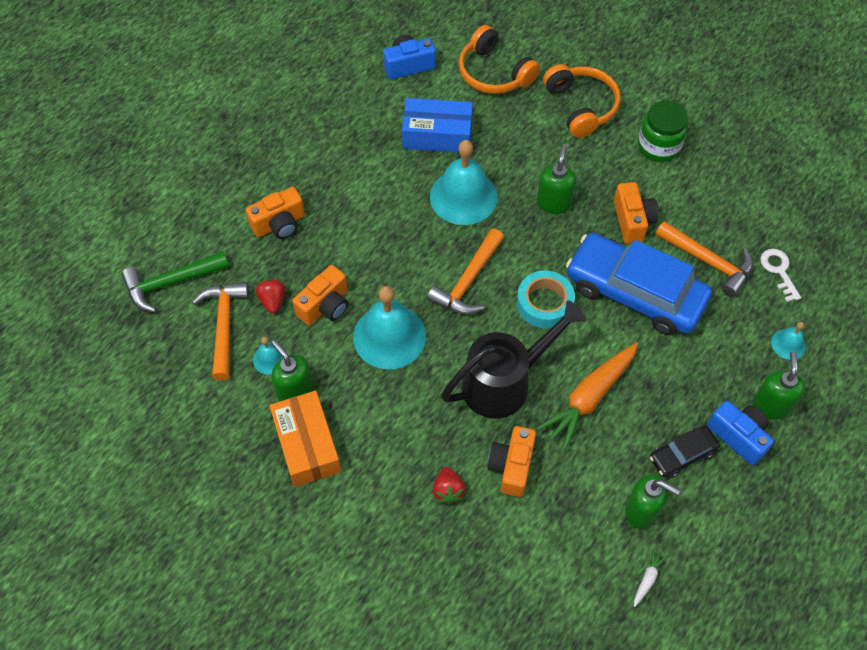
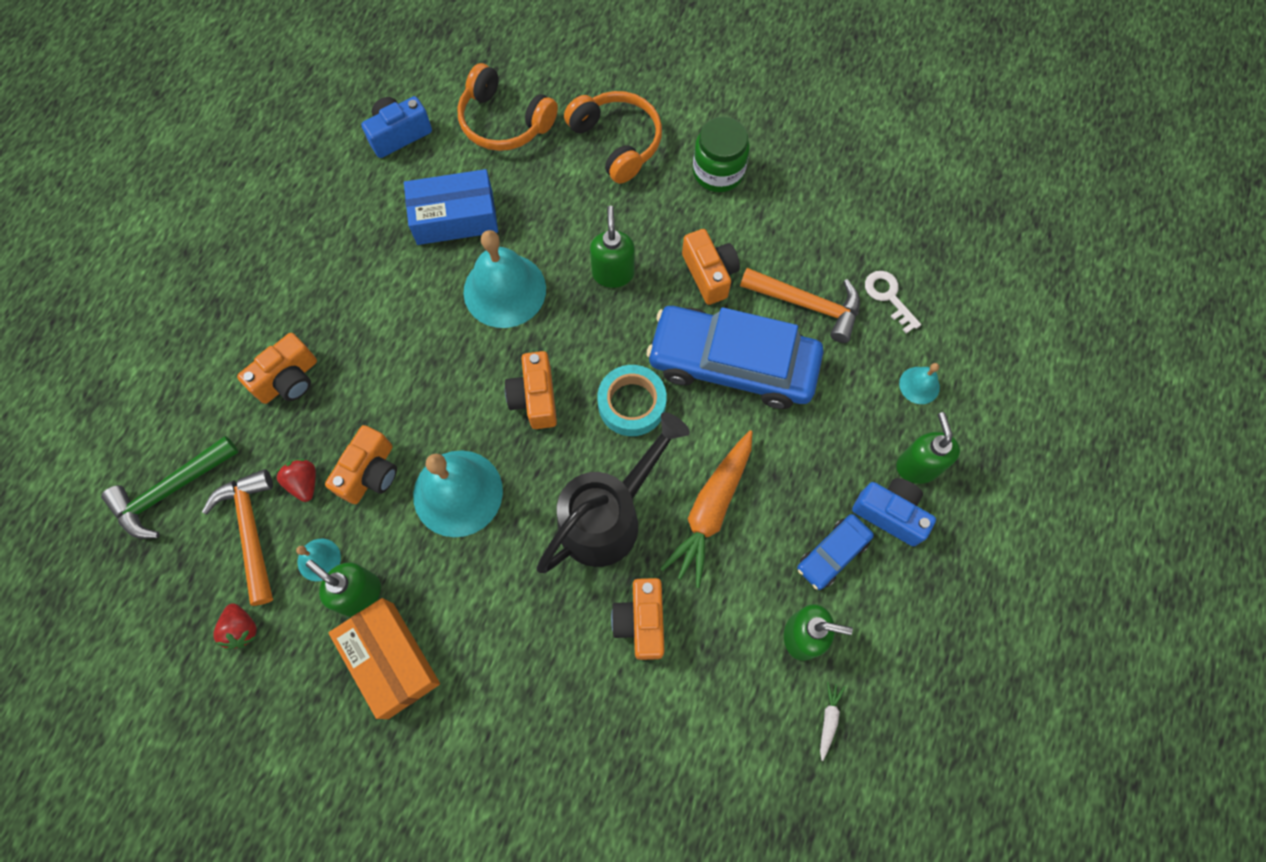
camera: 15 degrees left, 10 degrees up
orange hammer [427,229,504,315] -> orange camera [505,351,557,429]
red strawberry [433,467,465,505] -> red strawberry moved to [213,603,257,650]
black car [650,426,720,478] -> blue car [797,514,874,590]

